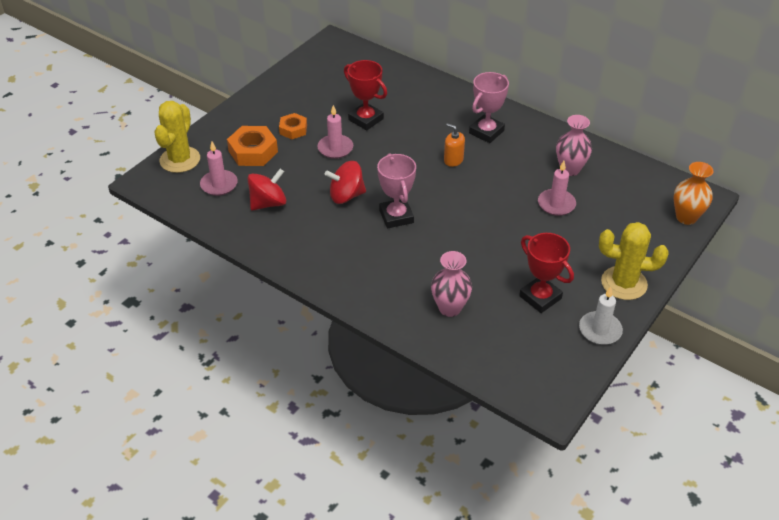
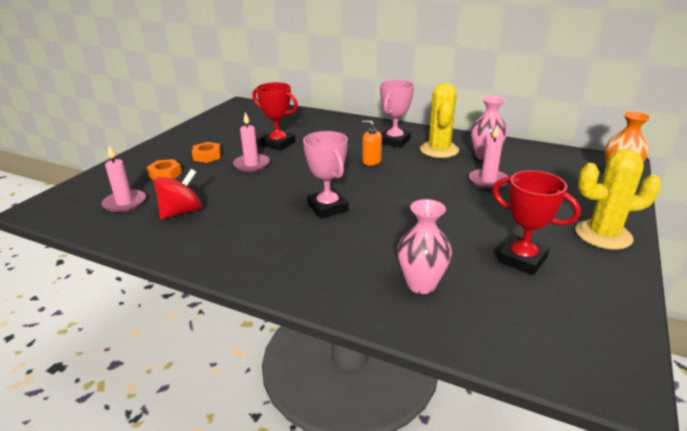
camera: 10 degrees left, 15 degrees down
yellow cactus [154,101,200,173] -> yellow cactus moved to [420,83,459,158]
orange nut [227,126,278,166] -> orange nut [146,159,182,181], size x0.63
red spinning top [325,161,366,204] -> none
white candle [579,287,623,345] -> none

